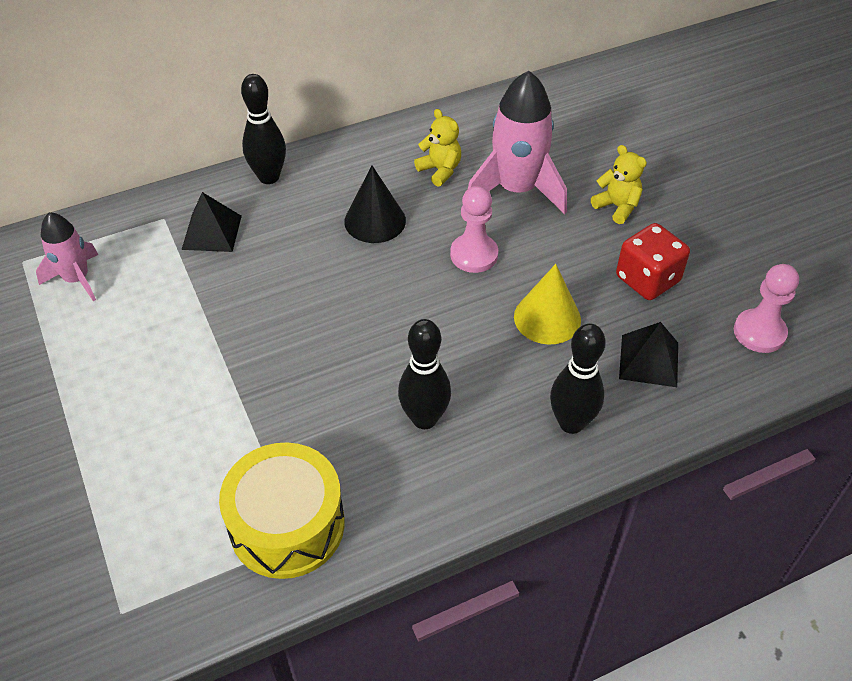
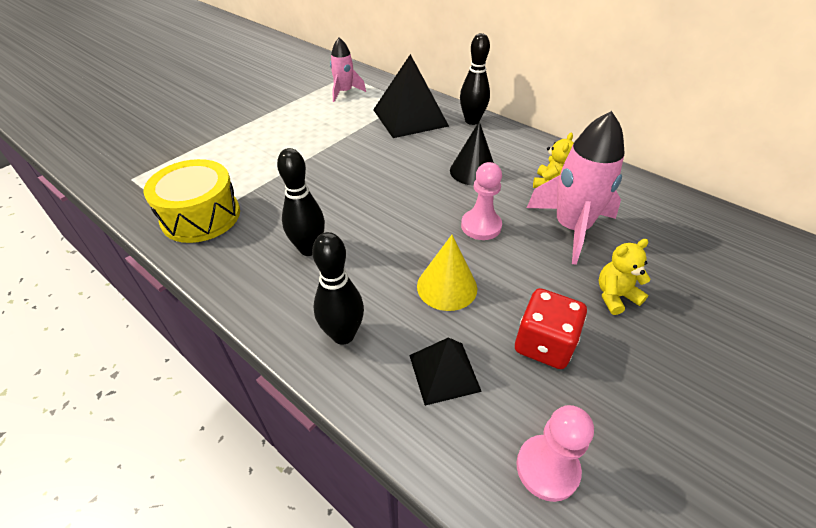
camera: 65 degrees right, 5 degrees down
black pyramid [182,192,242,252] -> black pyramid [373,54,449,138], size x1.77
yellow teddy bear [591,145,647,224] -> yellow teddy bear turned 135 degrees counterclockwise [598,239,651,315]

